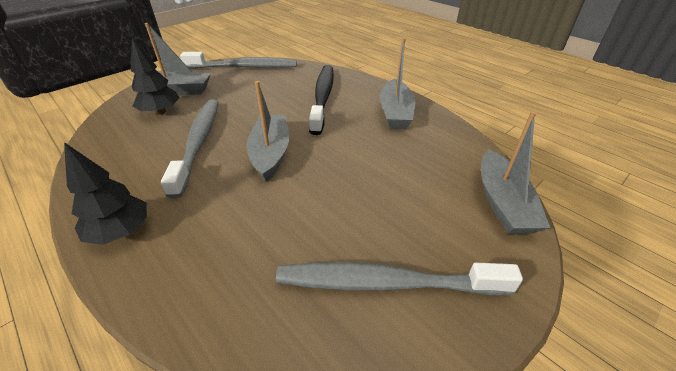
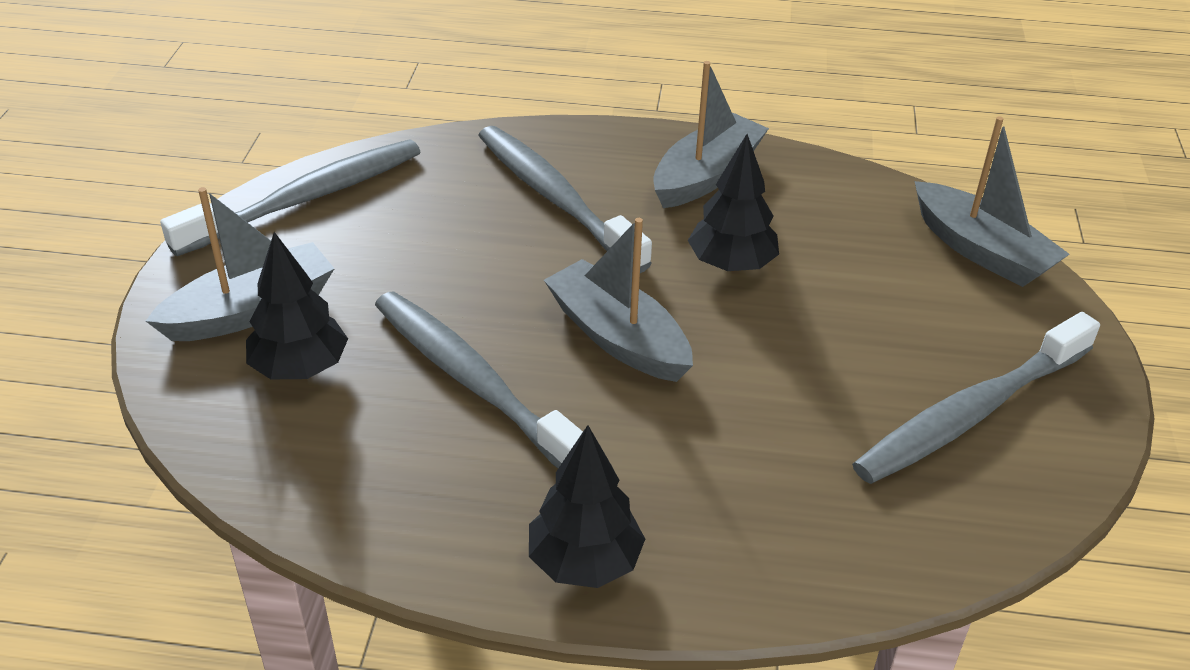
camera: 40 degrees left, 0 degrees up
black toothbrush [309,65,334,135] -> grey toothbrush [478,126,652,273]
grey boat [380,38,415,130] -> grey boat turned 105 degrees counterclockwise [653,61,769,208]
none -> black tree [688,134,779,272]

